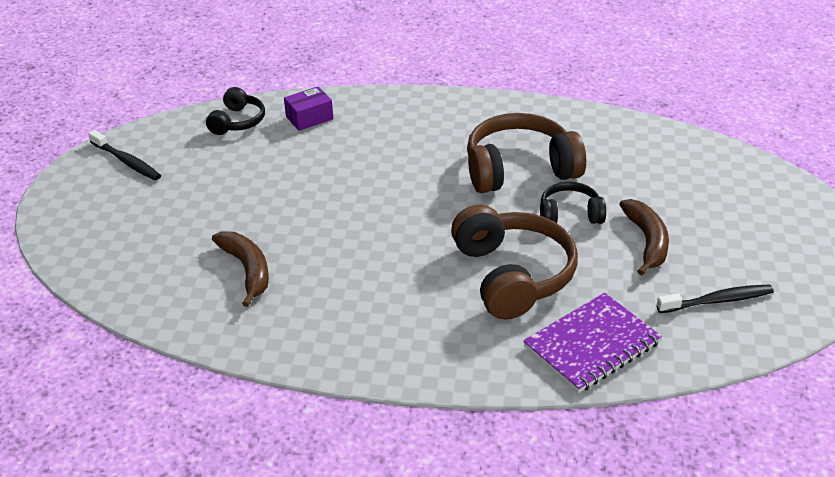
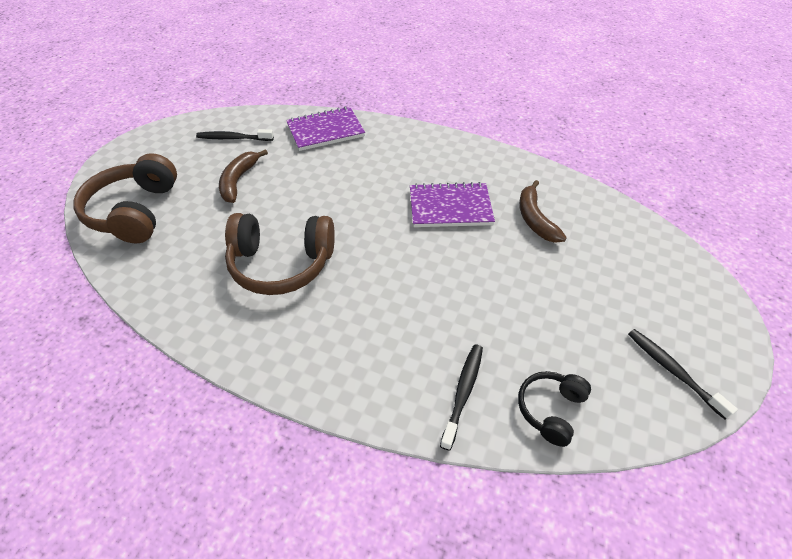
camera: 165 degrees left, 10 degrees up
purple box [284,86,333,131] -> black toothbrush [440,344,483,451]
brown headphones [451,205,578,320] -> brown headphones moved to [73,153,177,243]
black headphones [540,182,606,224] -> none
none -> purple notebook [410,182,495,227]

